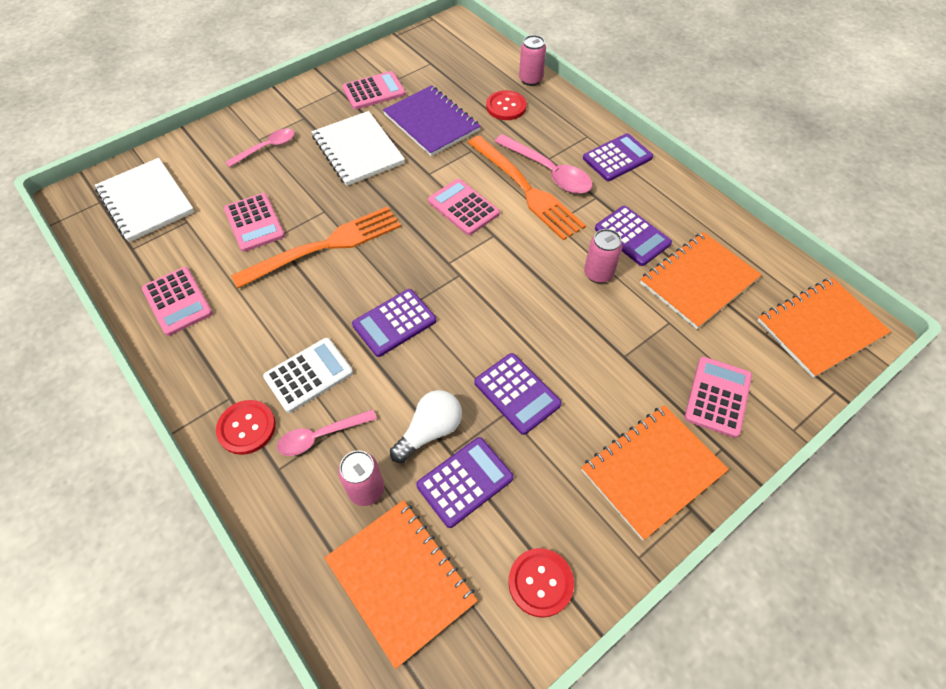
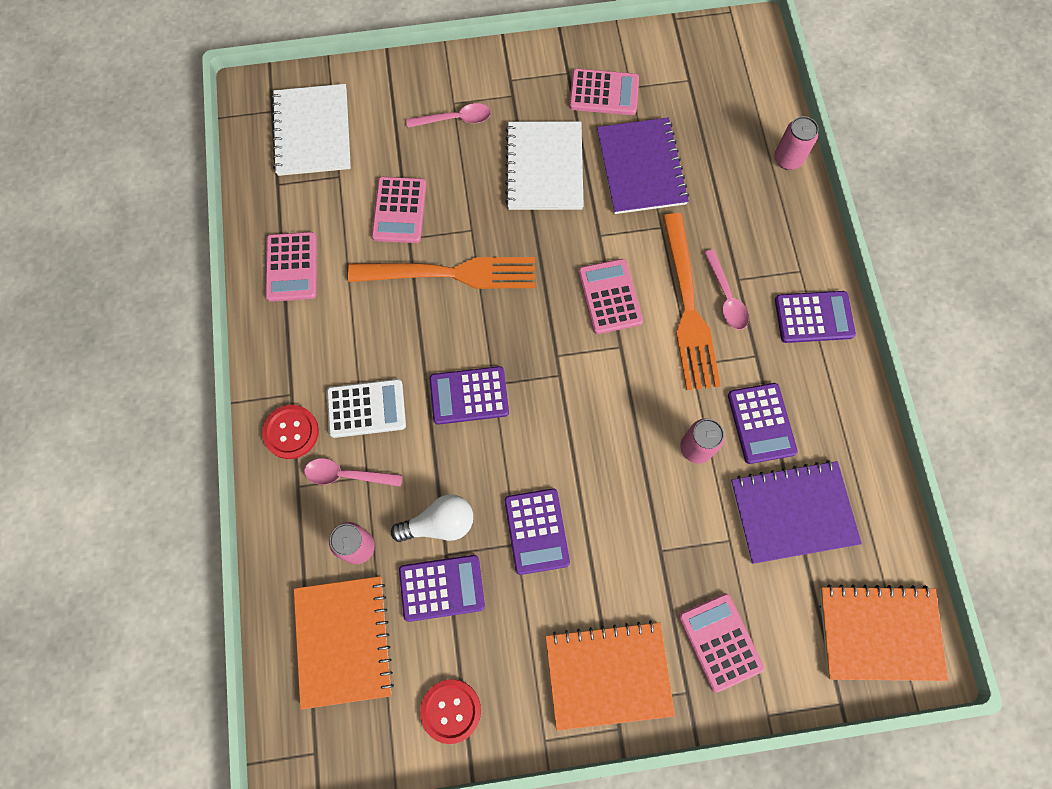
camera: 30 degrees right, 15 degrees up
red button [486,90,527,120] -> none
pink spoon [494,134,592,194] -> pink spoon [704,249,749,330], size x0.65
orange notebook [640,232,762,329] -> purple notebook [731,460,862,564]
pink calculator [684,357,752,438] -> pink calculator turned 75 degrees counterclockwise [679,593,764,692]

